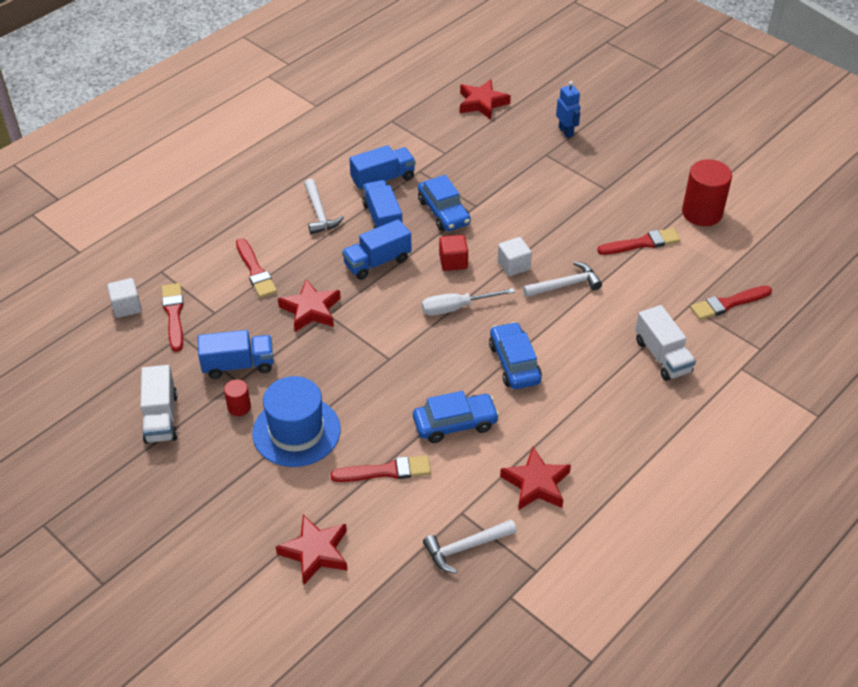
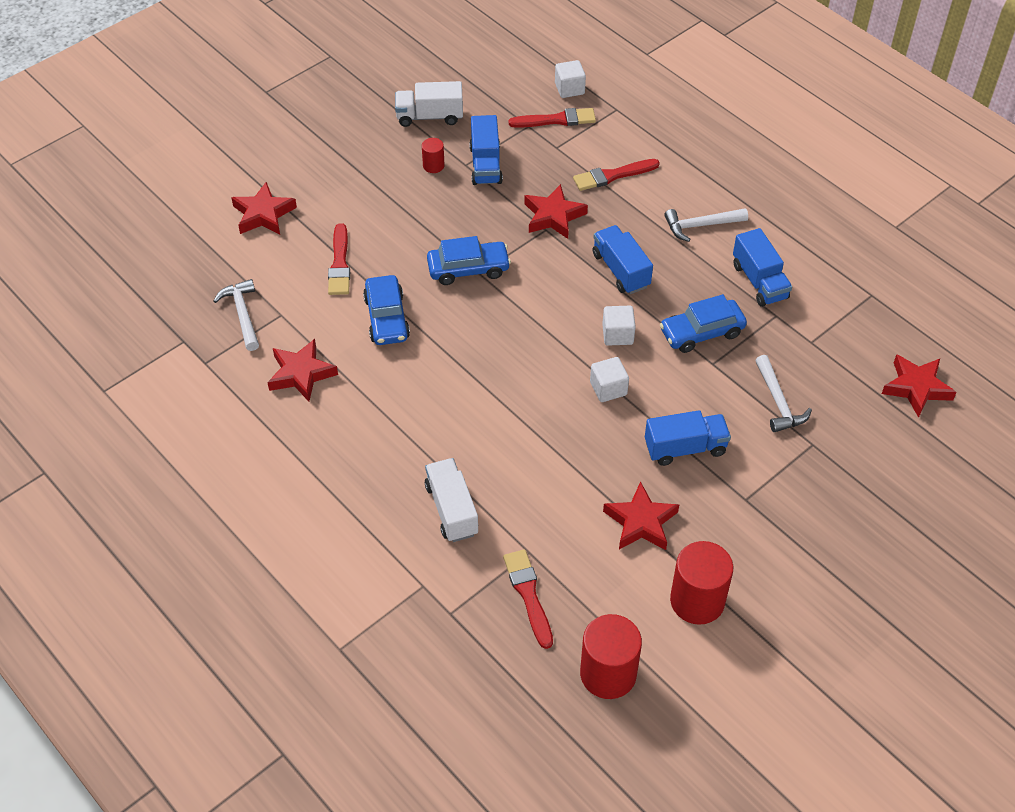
camera: 95 degrees right, 5 degrees up
blue hat [252,376,341,467] -> none
blue truck [362,180,402,229] -> blue truck moved to [645,410,731,466]
white screwdriver [422,288,515,316] -> none
red cube [439,235,468,271] -> white cube [602,306,636,346]
blue car [489,322,542,389] -> blue car moved to [427,236,511,285]
white hammer [523,261,602,297] -> white hammer moved to [755,355,812,432]
blue robot [556,81,580,138] -> none
red brush [597,228,681,255] -> red star [603,481,679,550]
white truck [635,305,696,381] -> white truck turned 90 degrees clockwise [425,458,478,542]
none -> red cylinder [580,614,642,699]

